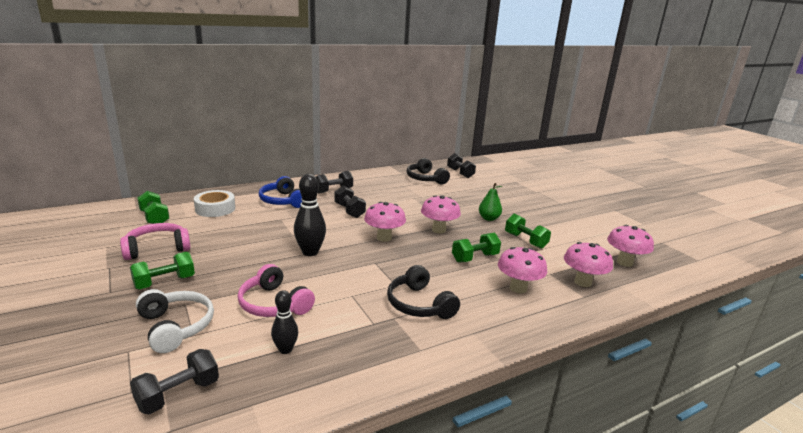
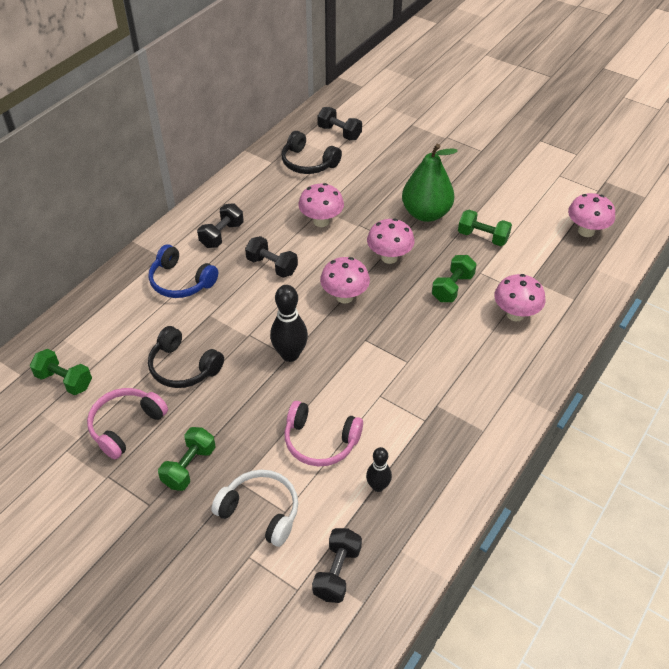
camera: 25 degrees left, 25 degrees up
white tape [194,190,235,217] -> none
black headphones [387,265,460,319] -> black headphones moved to [148,326,224,388]
green pear [479,183,502,221] -> green pear [402,144,458,222], size x1.85
pink mushroom [564,242,613,287] -> pink mushroom moved to [298,183,344,227]

